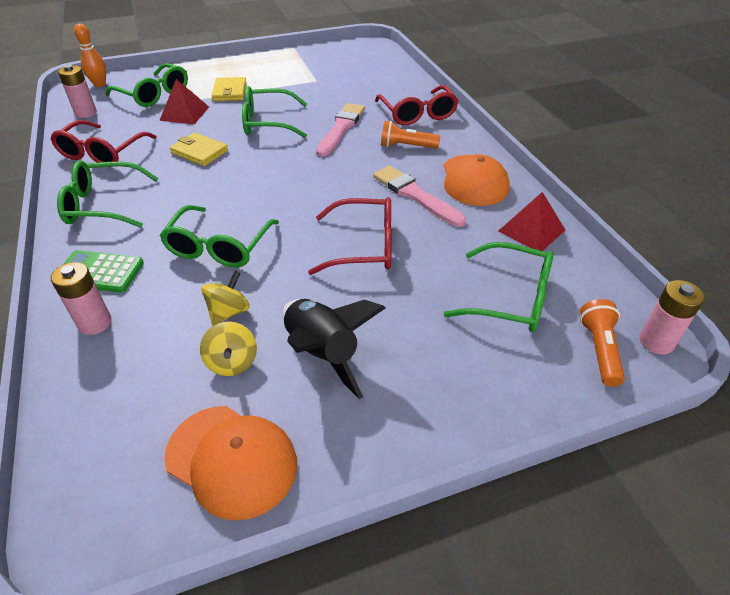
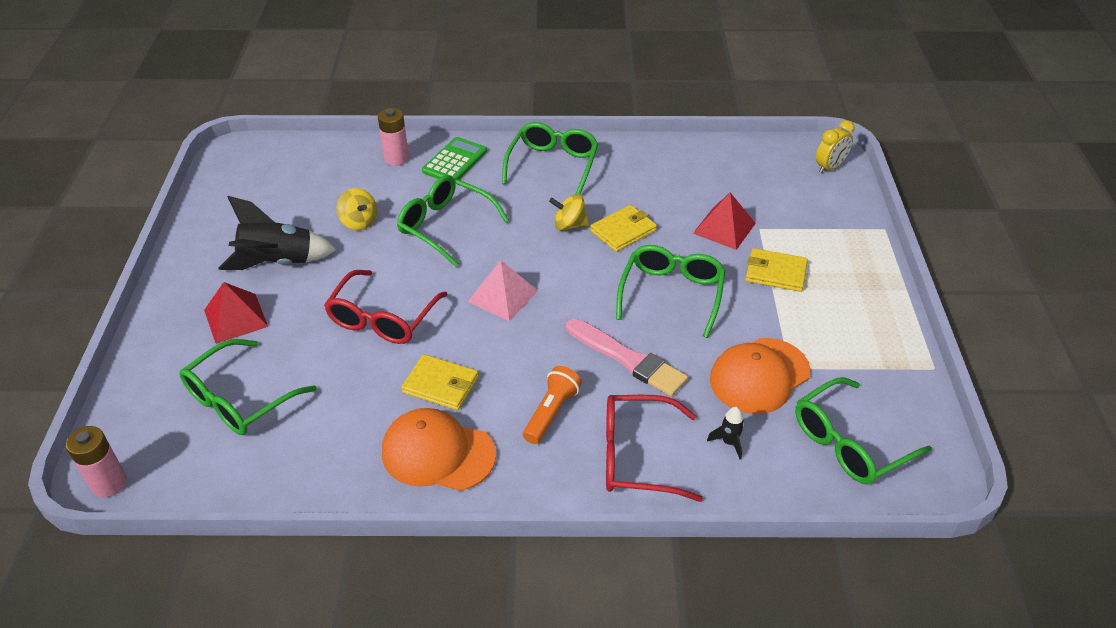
camera: 110 degrees right, 0 degrees up
red glasses [51,120,157,163] -> none
pink battery [58,65,97,118] -> none
orange bowling pin [74,23,106,87] -> yellow clock [816,120,855,174]
green glasses [106,63,188,107] -> green glasses moved to [795,377,932,485]
orange cap [164,406,297,521] -> orange cap moved to [710,338,811,414]
yellow spinning top [200,322,257,376] -> yellow spinning top moved to [549,194,589,231]
pink brush [373,165,466,227] -> yellow wallet [401,354,478,410]
red pyramid [498,192,565,251] -> red pyramid moved to [204,282,268,344]
orange flashlight [580,299,625,387] -> none
none -> pink pyramid [468,260,538,321]
none -> black rocket [707,407,744,459]

